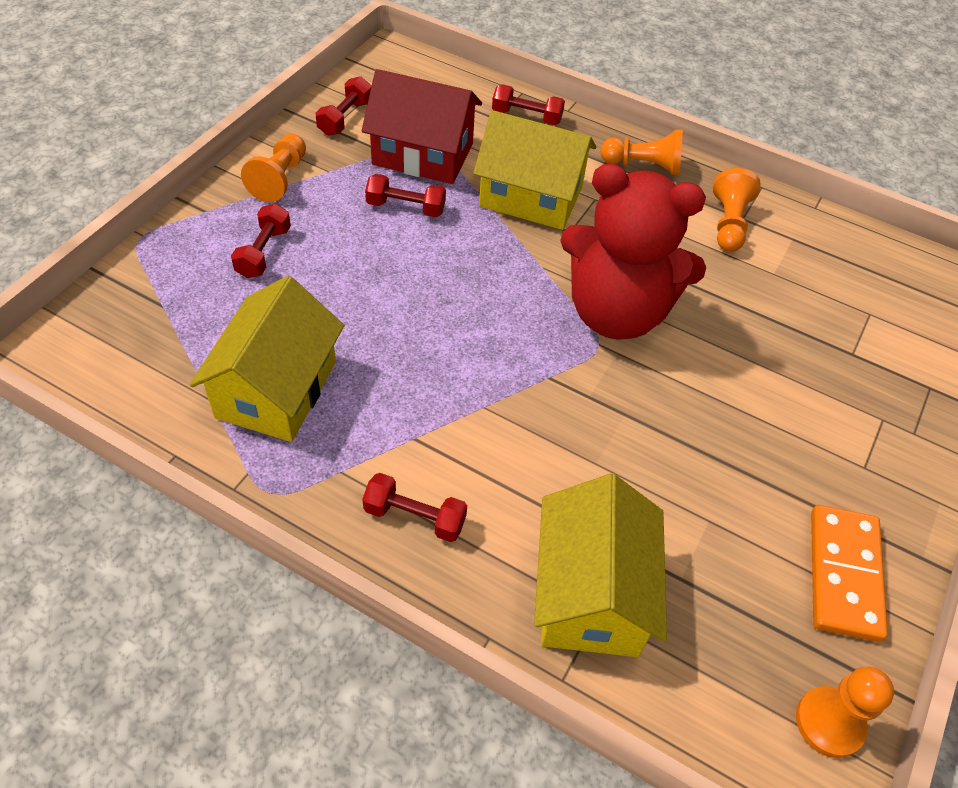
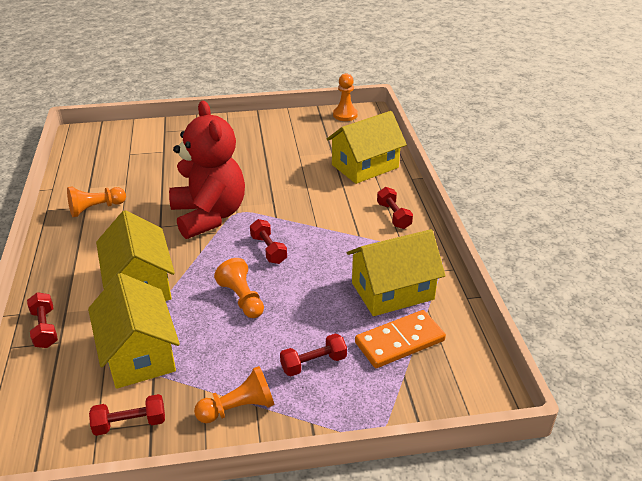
camera: 125 degrees left, 15 degrees down
red house [362,69,482,184] -> yellow house [88,273,180,389]
red dumbbell [365,174,446,217] -> red dumbbell moved to [250,219,287,264]
orange pawn [600,129,683,175] -> orange pawn moved to [214,258,264,318]
orange domino [811,505,888,642] -> orange domino moved to [355,310,446,368]

